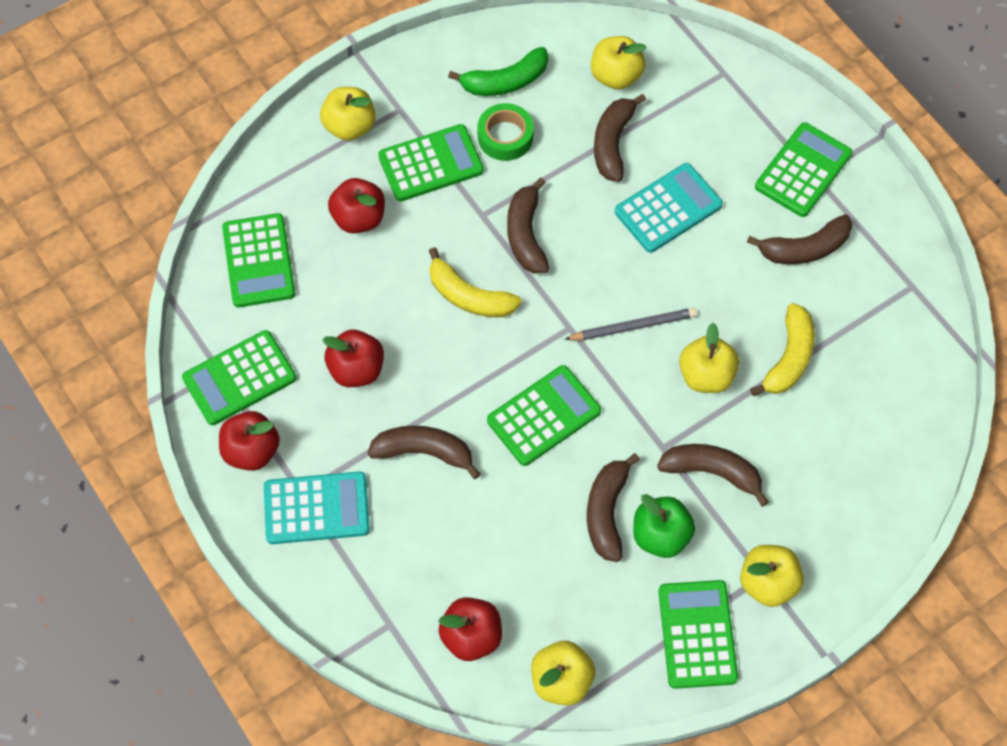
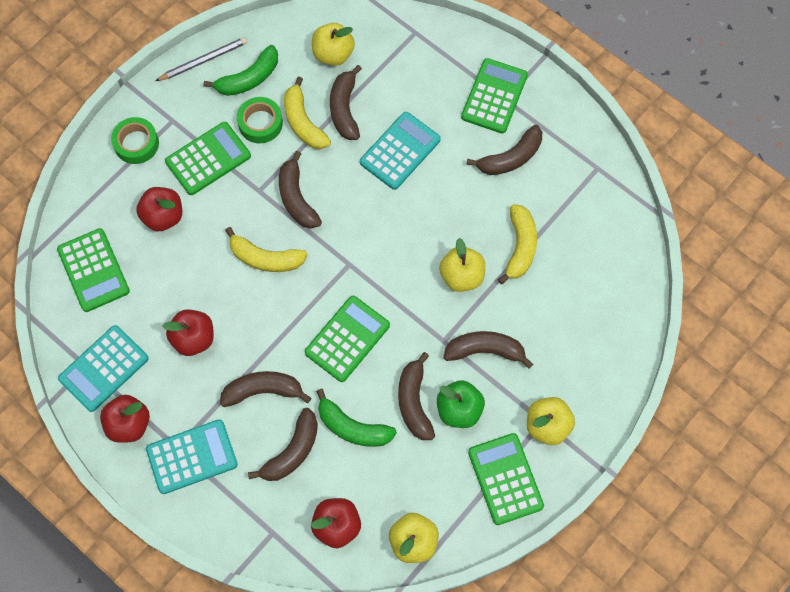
camera: 15 degrees left, 5 degrees up
green calculator [182,330,297,425] -> turquoise calculator [58,325,149,412]
yellow apple [320,87,376,141] -> green tape [111,117,159,164]
grey pencil [564,308,697,340] -> grey pencil moved to [155,37,247,81]
none -> brown banana [248,408,318,481]
none -> yellow banana [284,76,331,149]
none -> green banana [316,389,397,447]

